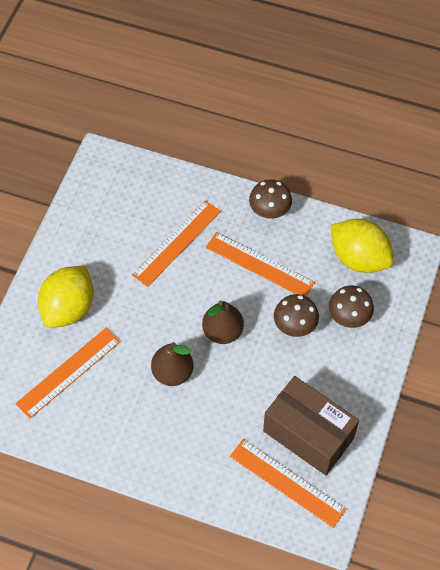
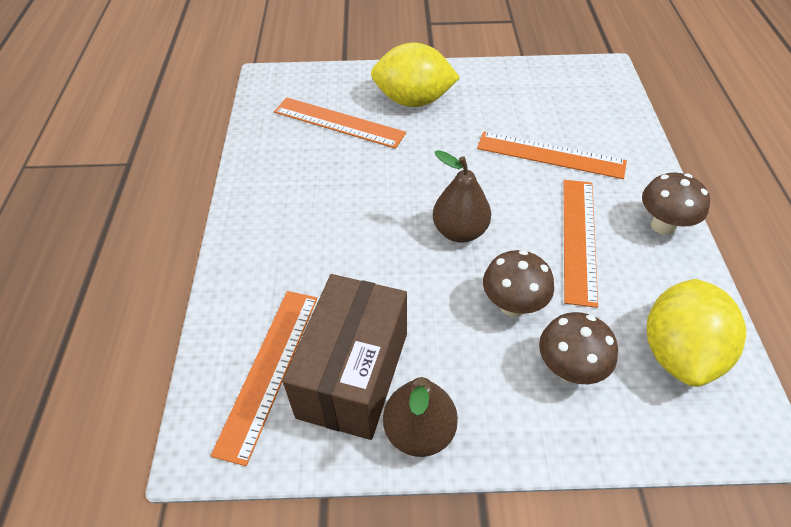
camera: 70 degrees right, 10 degrees down
brown pear [151,342,193,386] -> brown pear moved to [383,377,458,457]

